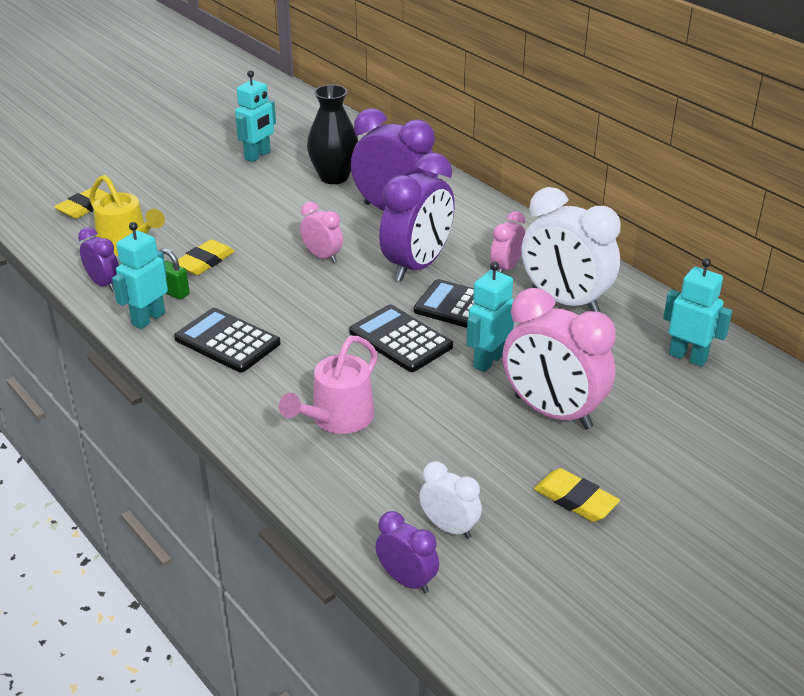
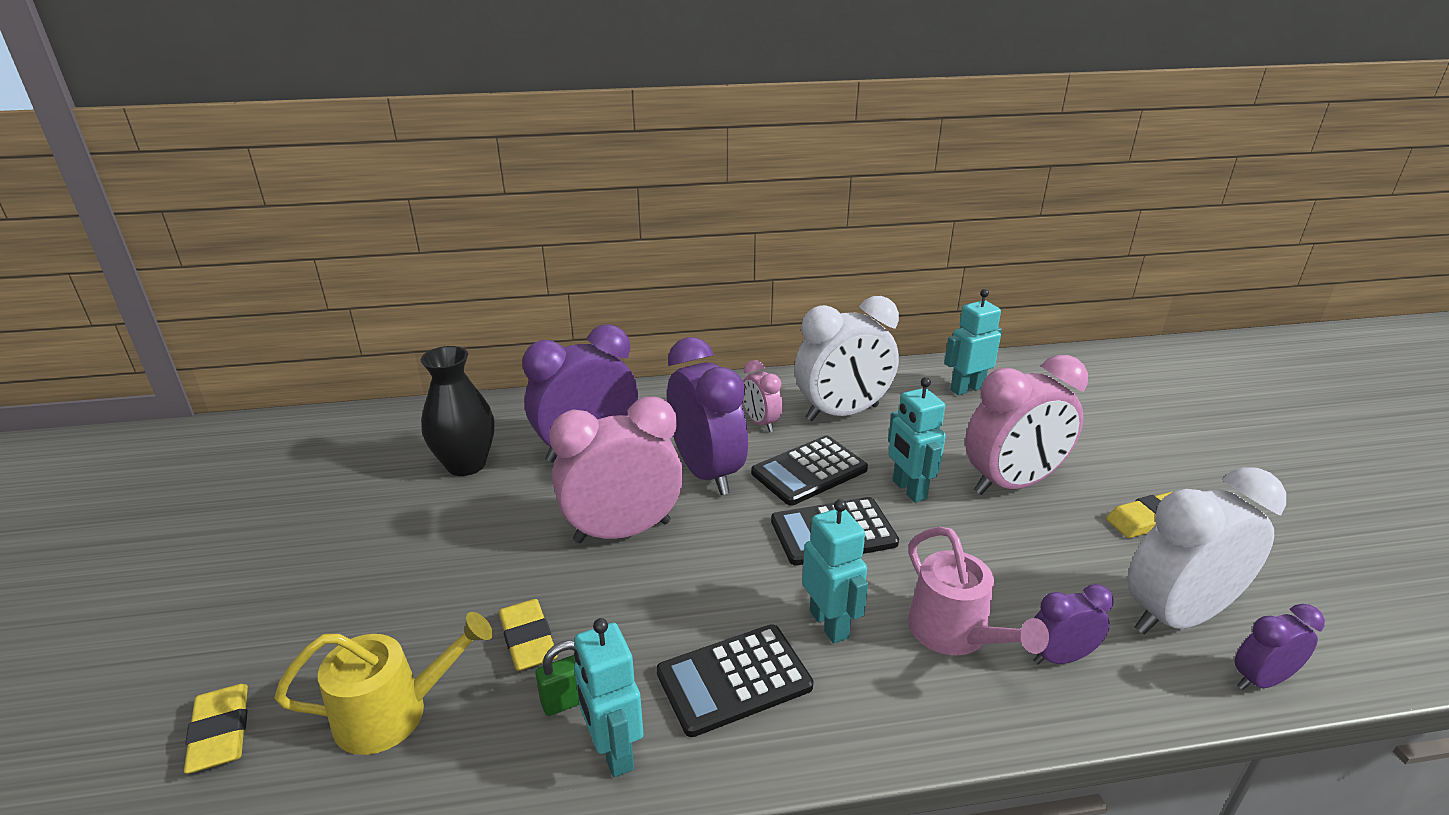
camera: 60 degrees left, 5 degrees down
purple clock [78,227,119,291] -> purple clock moved to [1033,584,1114,664]
turquoise robot [235,70,276,162] -> turquoise robot moved to [802,499,868,643]
pink clock [300,202,343,263] -> pink clock [549,397,683,543], size x1.96
white clock [419,462,482,539] -> white clock [1127,467,1286,635], size x1.96

